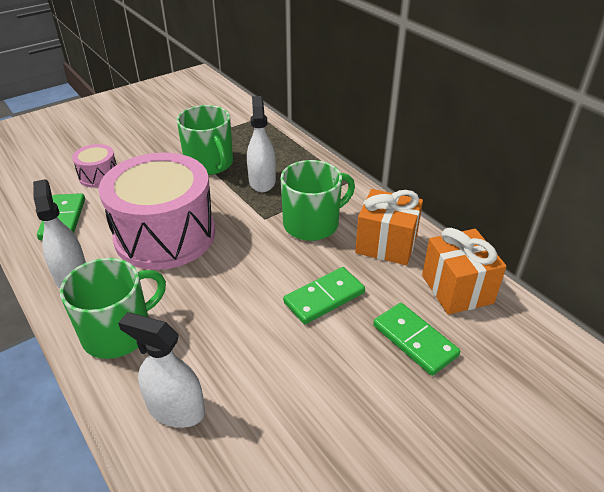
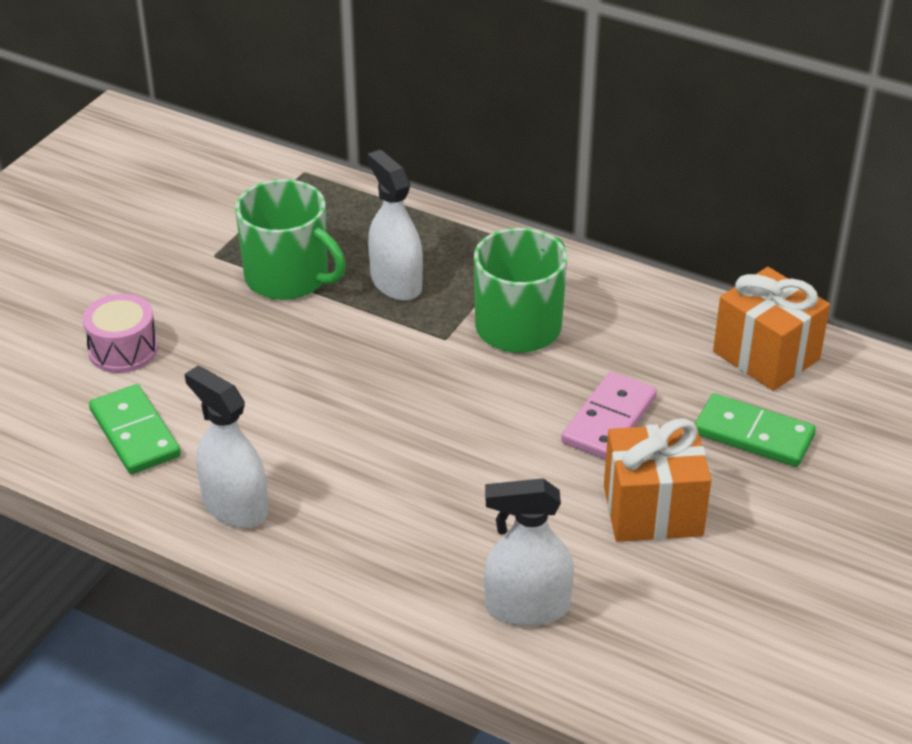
camera: 25 degrees left, 0 degrees up
green mug [60,258,166,359] -> none
pink drum [99,152,215,270] -> none
green domino [283,267,365,324] -> pink domino [561,372,657,460]
orange gift [355,189,423,265] -> orange gift moved to [604,418,711,542]

